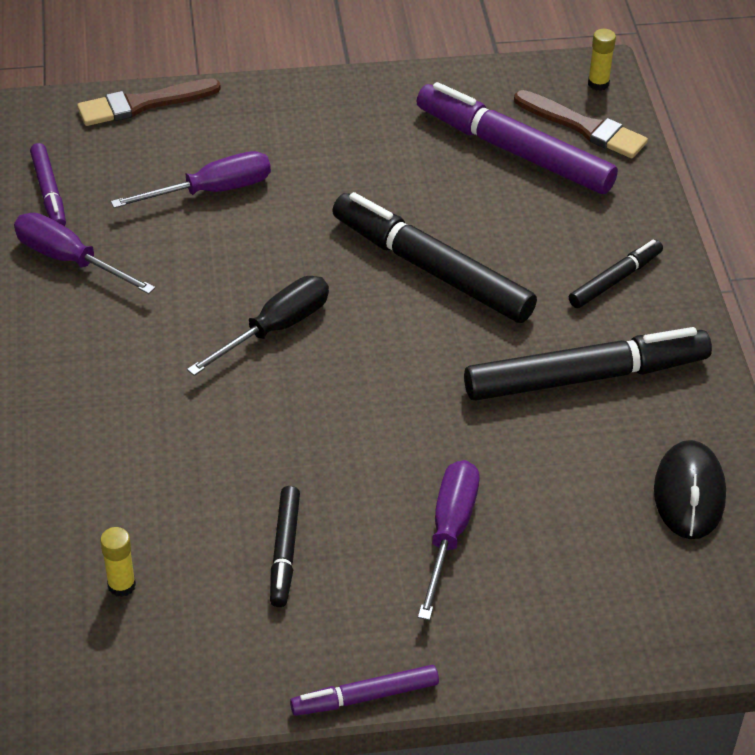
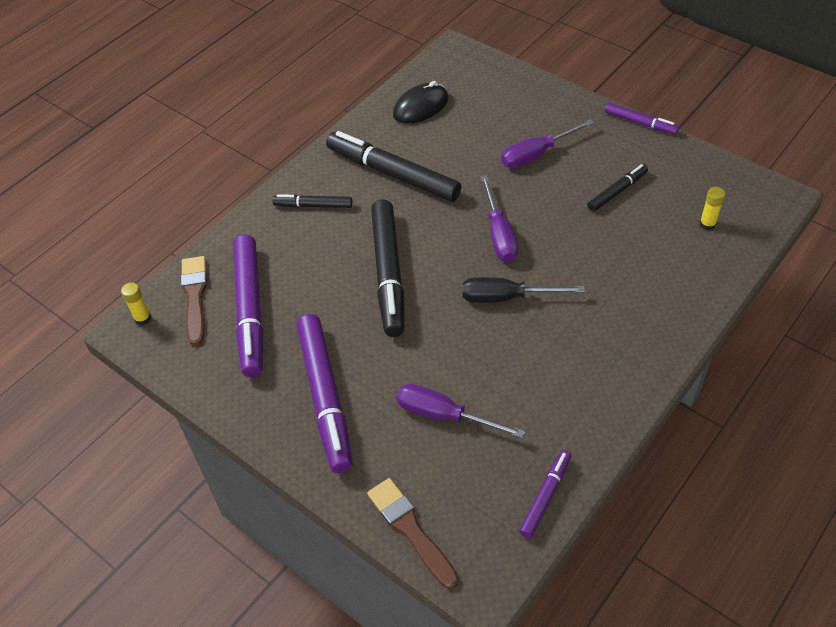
camera: 130 degrees left, 5 degrees up
purple screwdriver [14,213,155,294] -> purple screwdriver moved to [480,175,518,262]
brown brush [77,78,221,126] -> brown brush turned 150 degrees counterclockwise [367,478,459,589]
none -> purple marker [296,314,353,473]

